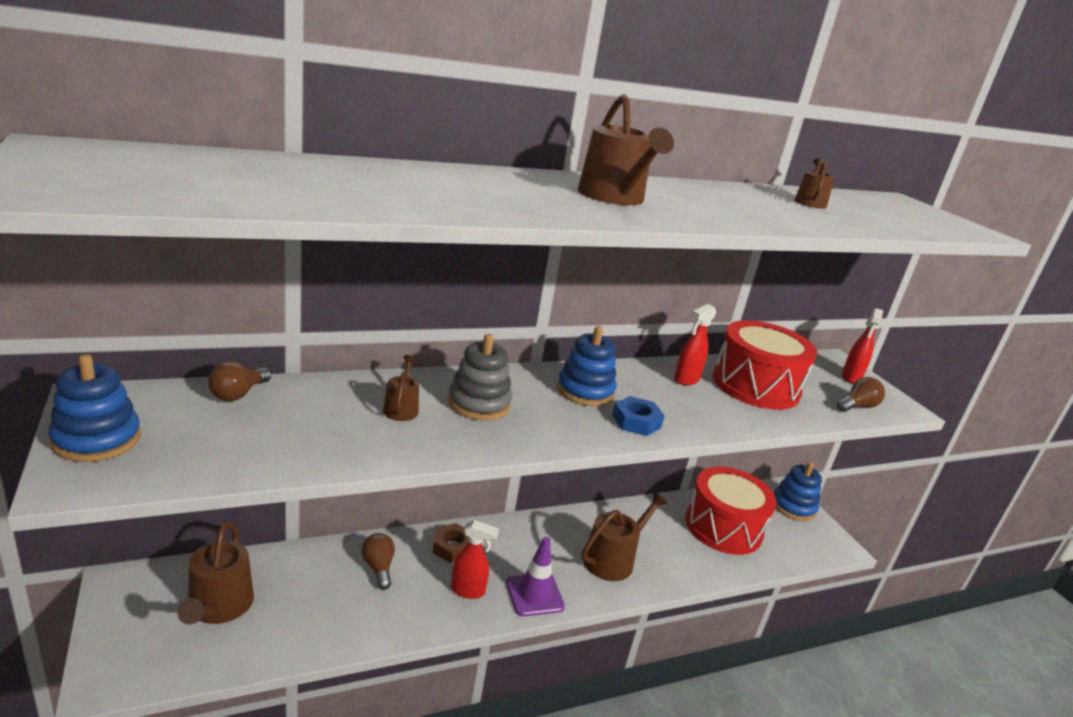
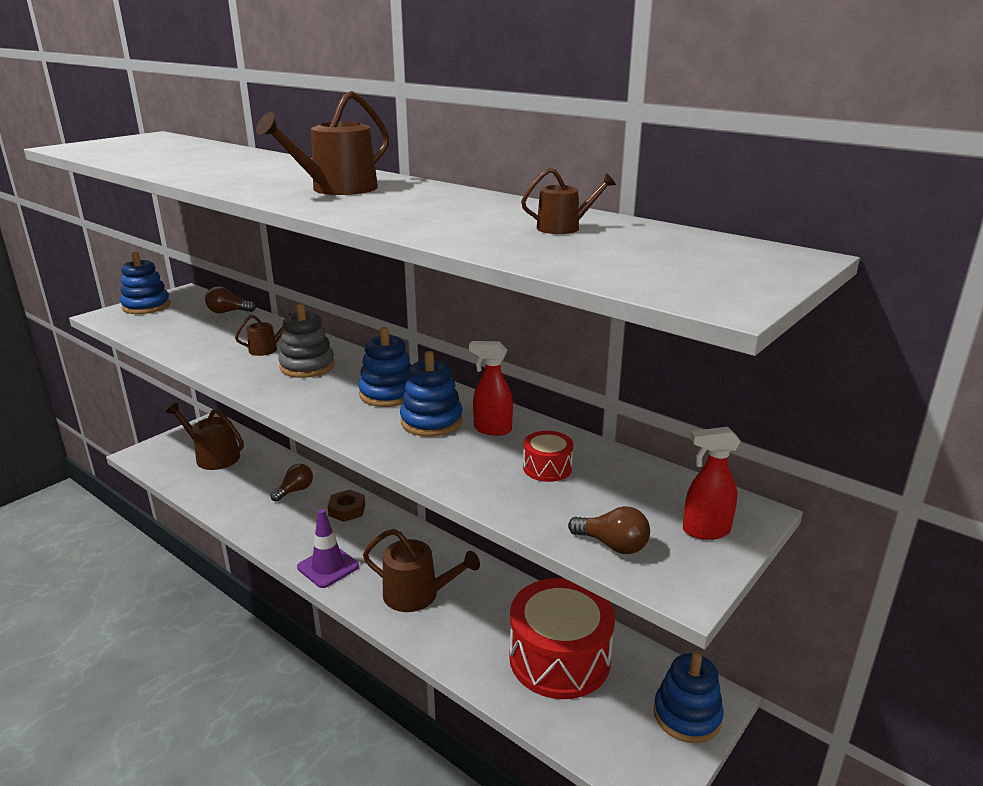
camera: 65 degrees right, 0 degrees up
brown watering can [177,522,254,625] -> brown watering can turned 60 degrees clockwise [166,402,244,470]
red spray bottle [451,520,499,599] -> none
blue nut [612,396,665,436] -> none
red drum [713,320,817,410] -> red drum [523,431,573,482], size x0.43
none -> blue stacking toy [400,351,463,437]

